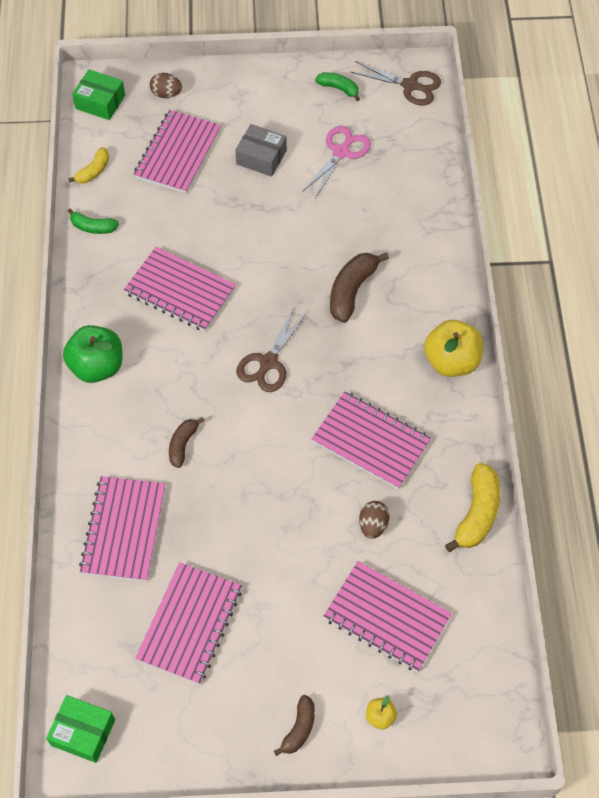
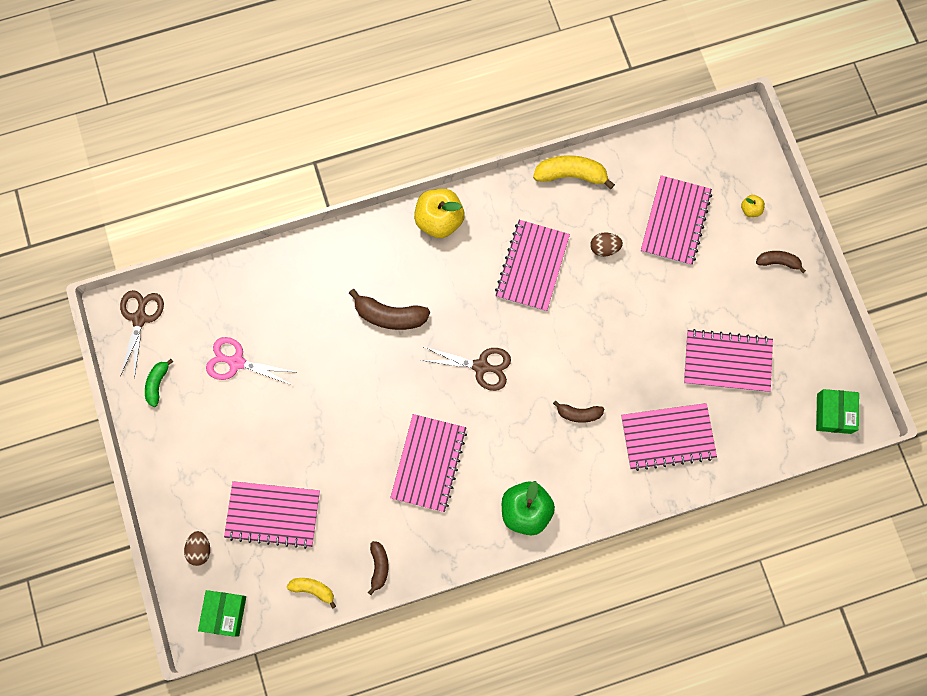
camera: 105 degrees left, 15 degrees up
green banana [67,209,119,234] -> brown banana [368,541,389,595]
grey box [235,124,287,177] -> none

